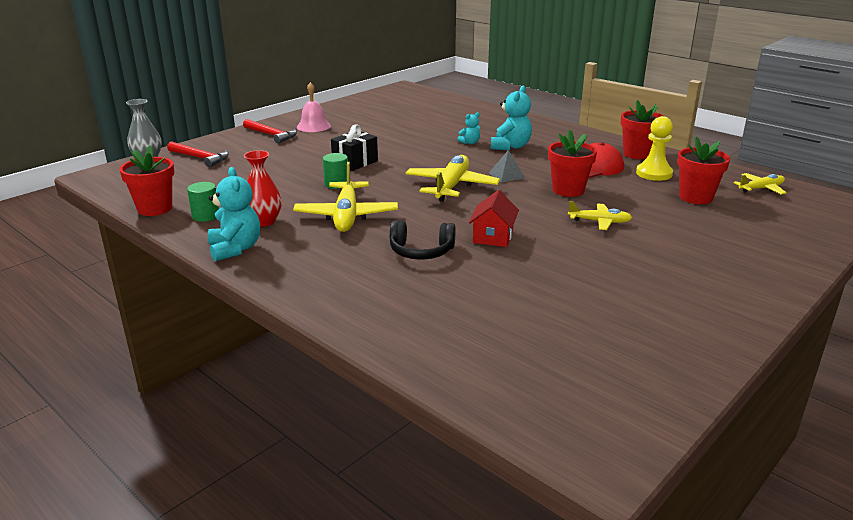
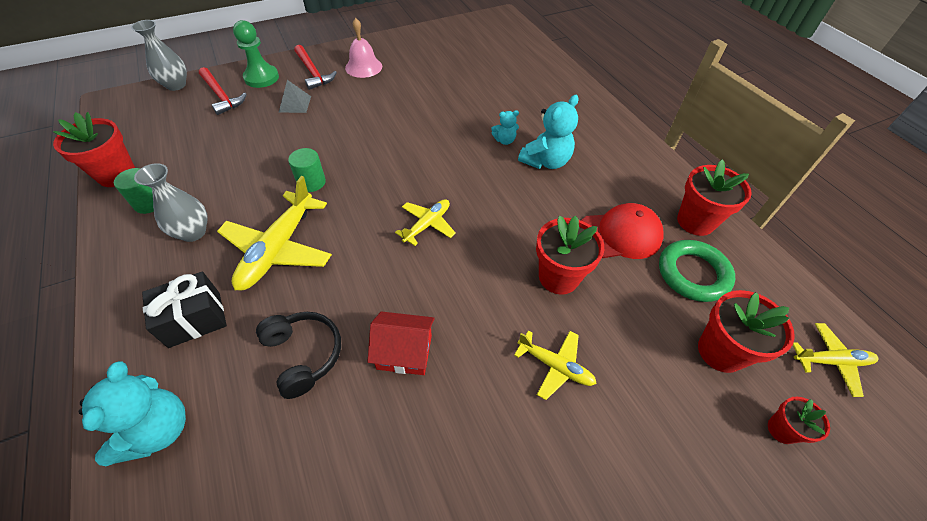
camera: 20 degrees right, 25 degrees up
turquoise teddy bear [208,167,260,261] -> turquoise teddy bear moved to [79,361,186,466]
red vase [244,150,282,226] -> grey vase [134,163,207,242]
black gift [331,125,378,171] -> black gift moved to [142,271,227,348]
black headphones [390,220,456,259] -> black headphones turned 150 degrees counterclockwise [256,312,341,399]
yellow plane [406,155,500,202] -> yellow plane [395,199,456,246], size x0.56
red house [469,190,519,247] -> red house turned 60 degrees clockwise [367,311,435,375]
grey pyramid [489,150,525,182] -> grey pyramid moved to [279,80,311,113]
yellow pawn [636,116,673,181] -> green ring [659,240,735,302]
none -> green pawn [233,20,279,88]
none -> red flower pot [768,397,830,444]

